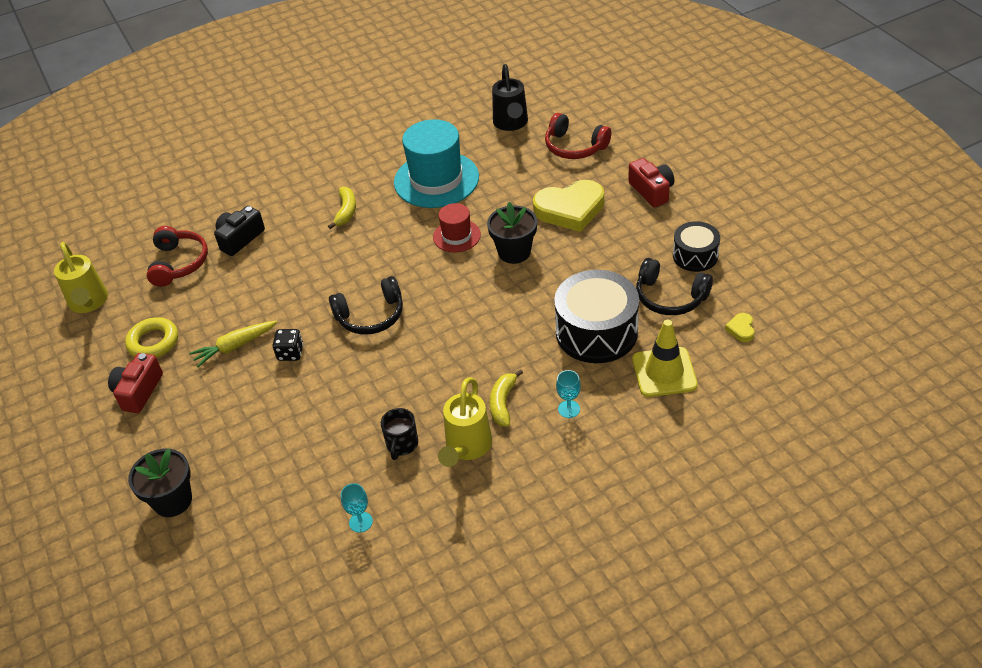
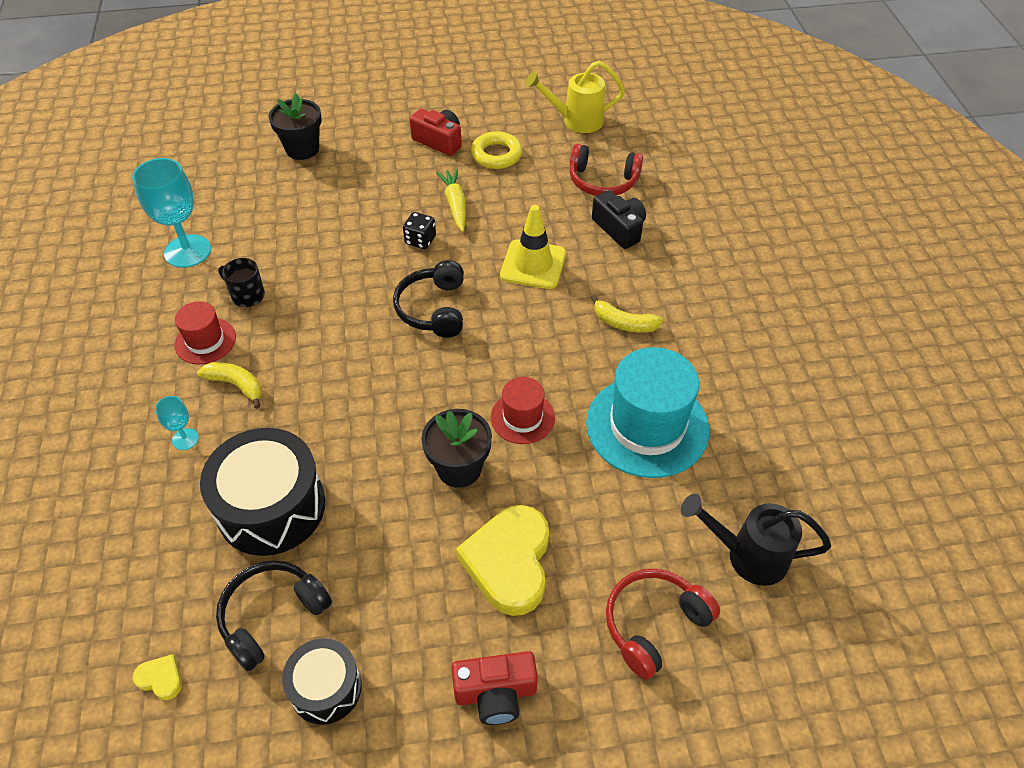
camera: 105 degrees right, 5 degrees up
turquoise goblet [341,483,373,532] -> turquoise goblet [132,158,211,268], size x2.08
yellow watering can [438,377,492,467] -> red hat [174,301,236,364]
yellow traffic cone [632,320,698,397] -> yellow traffic cone moved to [500,205,566,289]

